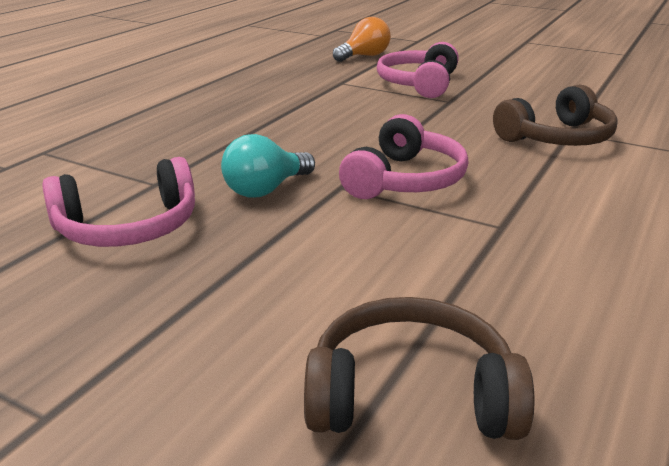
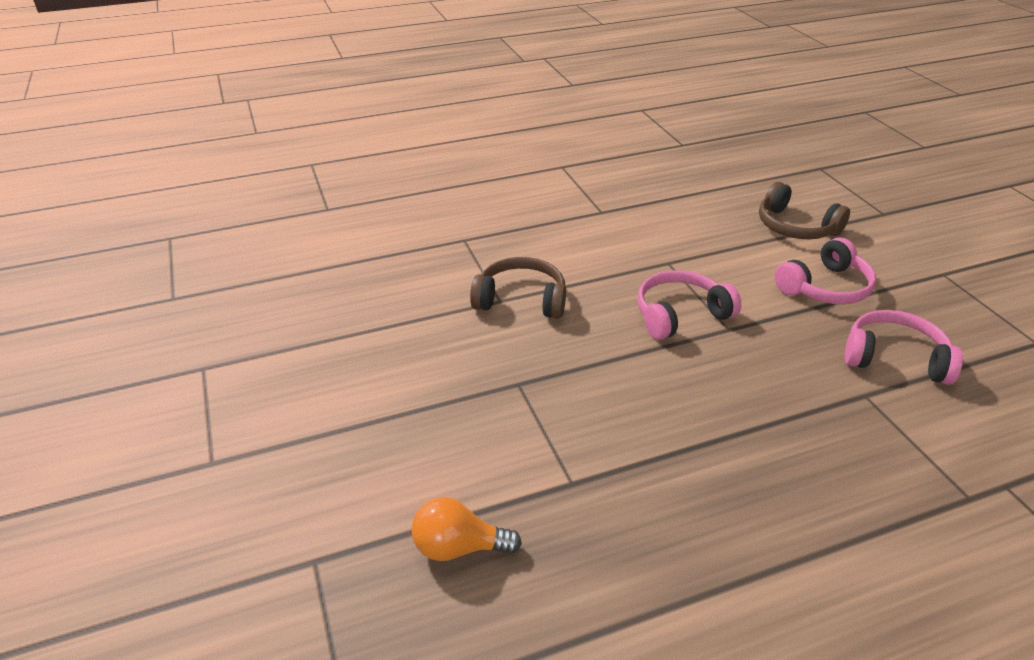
camera: 140 degrees left, 10 degrees up
turquoise light bulb [221,134,315,198] -> none
pink headphones [377,42,459,98] -> pink headphones moved to [775,237,876,304]

